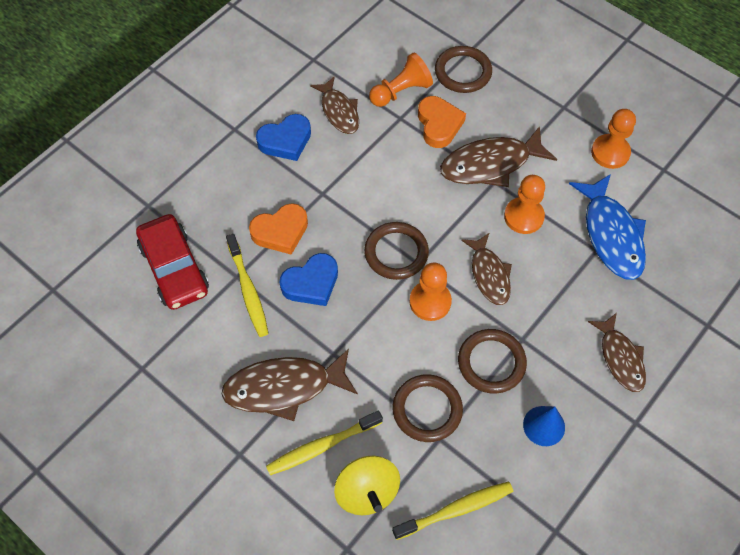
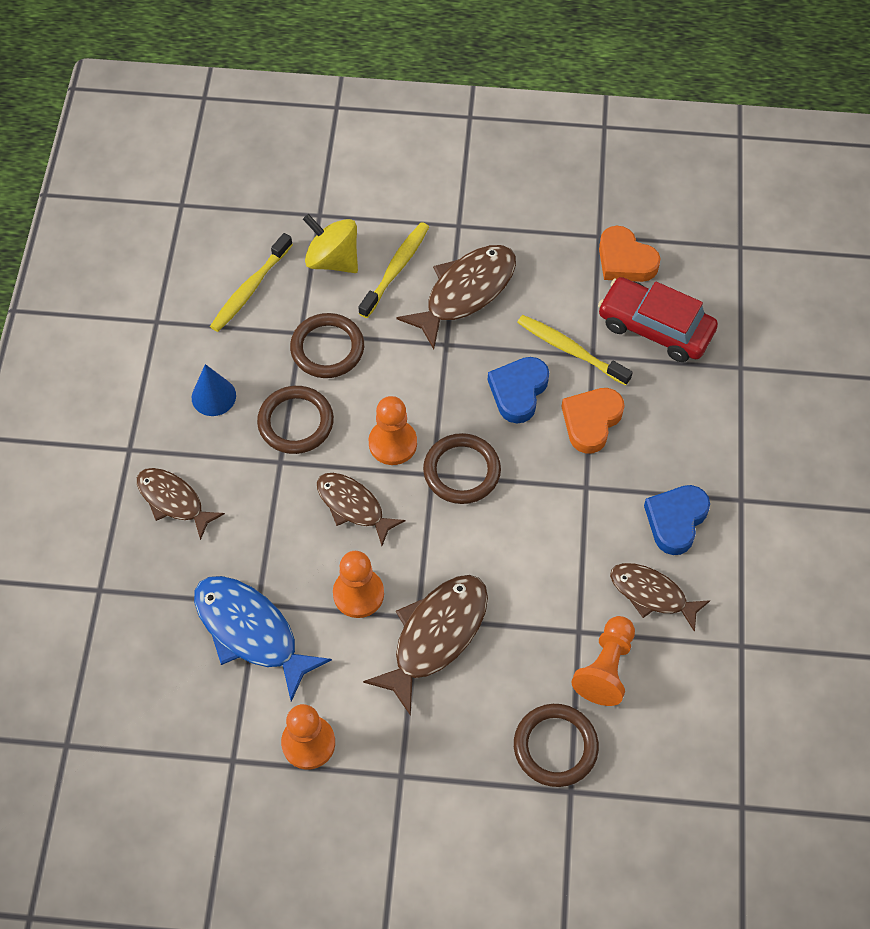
camera: 145 degrees right, 0 degrees up
orange heart [418,96,466,148] -> orange heart moved to [599,226,661,282]

